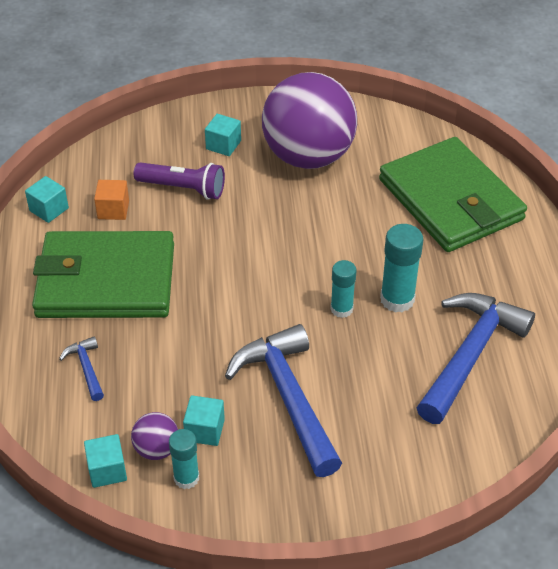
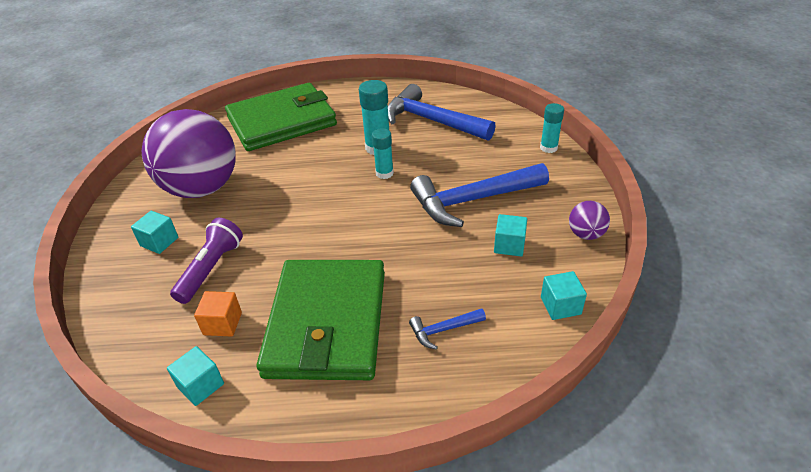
camera: 85 degrees left, 5 degrees down
purple ball [131,412,178,460] -> purple ball moved to [569,201,610,240]
turquoise glue stick [169,429,199,489] -> turquoise glue stick moved to [540,103,564,153]

